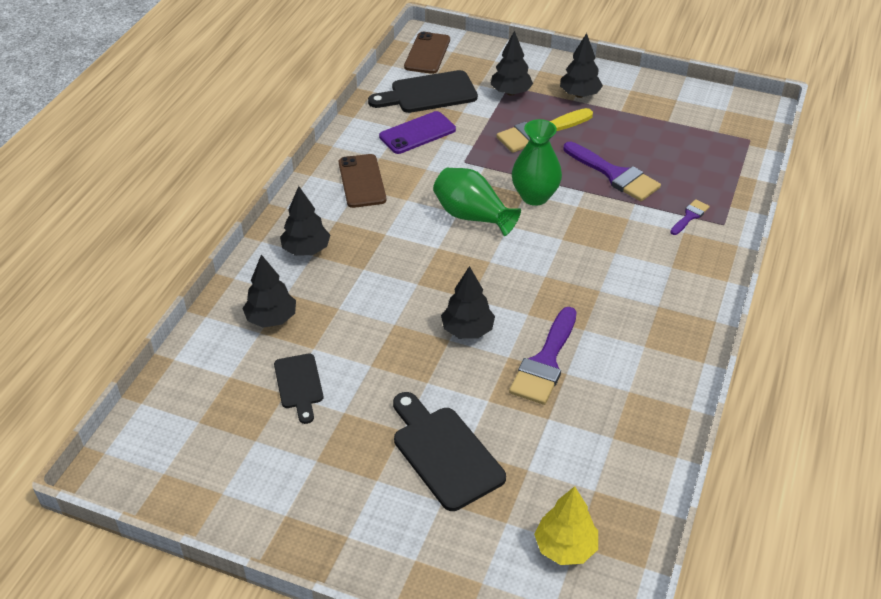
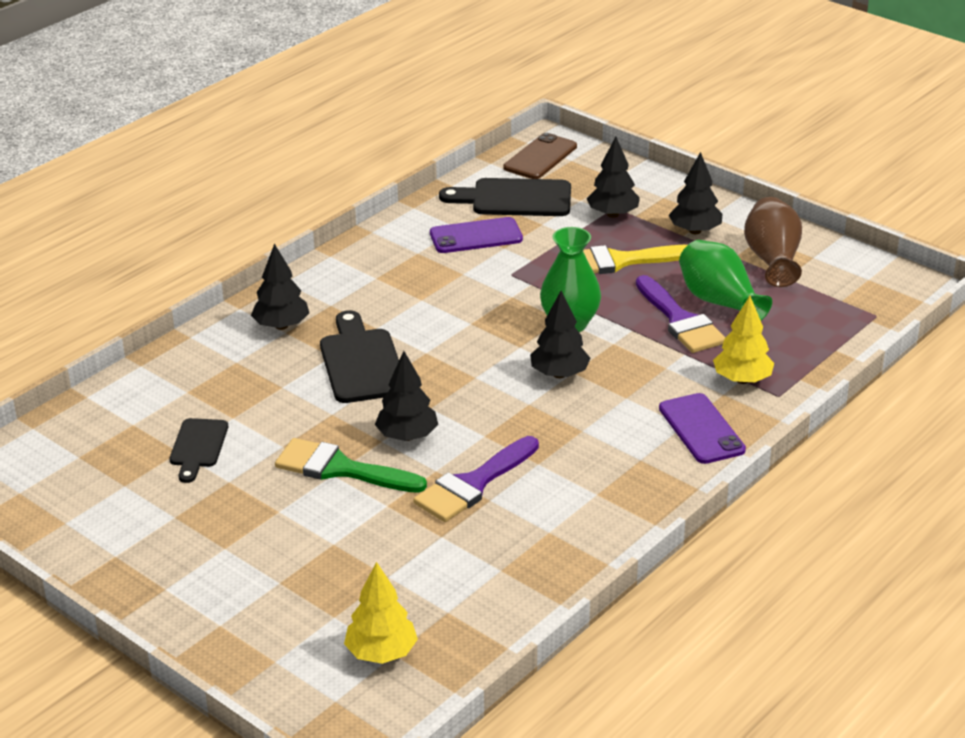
camera: 20 degrees right, 10 degrees down
black tree [243,255,296,328] -> black tree moved to [530,291,591,378]
brown phone [339,154,386,208] -> none
black cutting board [393,392,506,511] -> black cutting board moved to [320,310,399,403]
green vase [433,168,521,236] -> green vase moved to [679,240,772,321]
purple brush [670,199,710,235] -> yellow tree [713,296,774,384]
none -> green brush [275,438,427,493]
none -> purple phone [659,393,746,464]
none -> brown vase [744,197,802,287]

